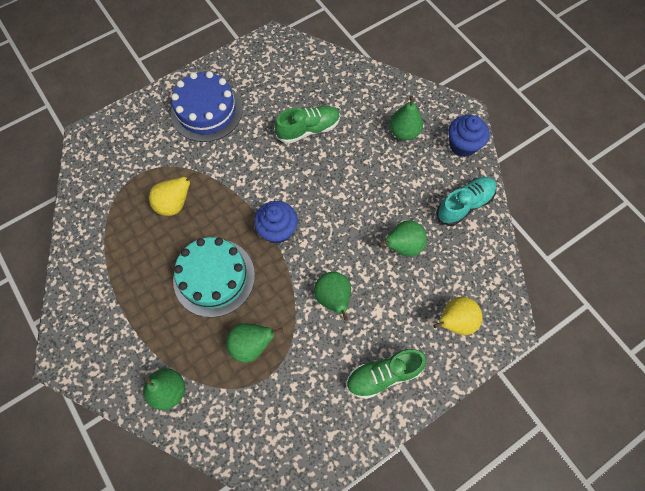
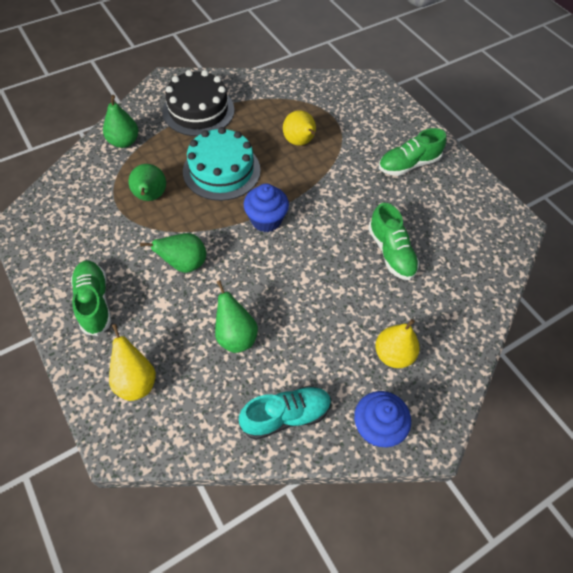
camera: 90 degrees right, 10 degrees down
blue cake [171,71,242,142] -> green shoe [379,128,446,176]
green pear [389,95,423,141] -> yellow pear [375,319,420,368]
turquoise shoe [436,177,497,226] -> turquoise shoe turned 75 degrees counterclockwise [239,386,332,440]
none -> black cake [162,70,235,136]

